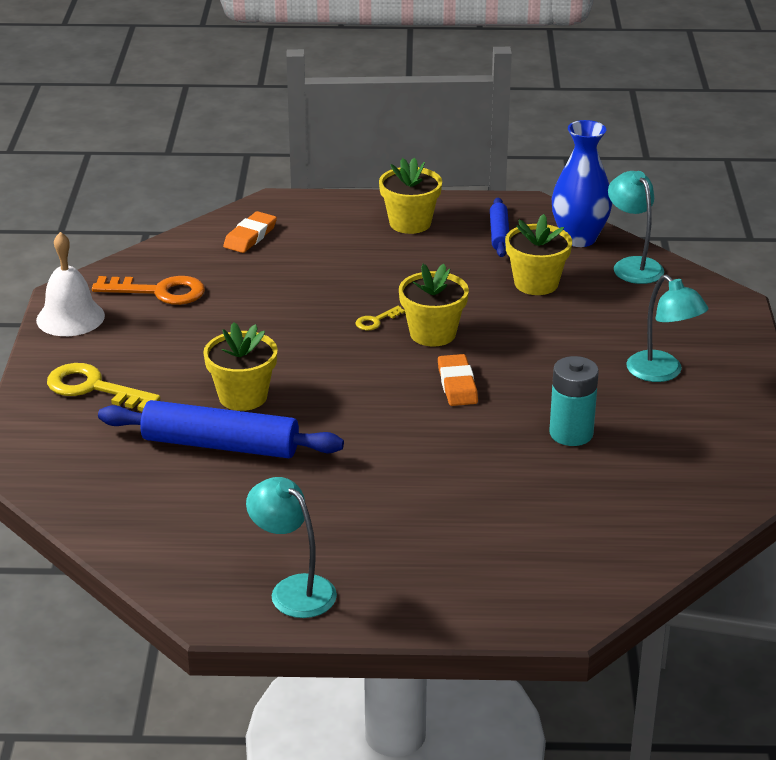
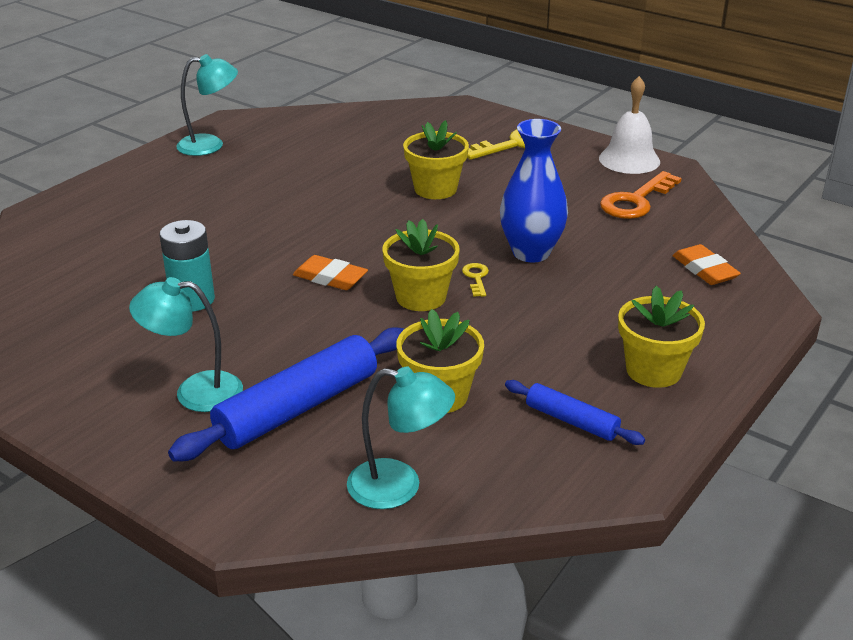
camera: 125 degrees right, 0 degrees up
blue rolling pin [98,400,344,458] -> blue rolling pin moved to [168,327,404,461]
blue vase [552,120,612,247] -> blue vase moved to [500,119,568,262]

